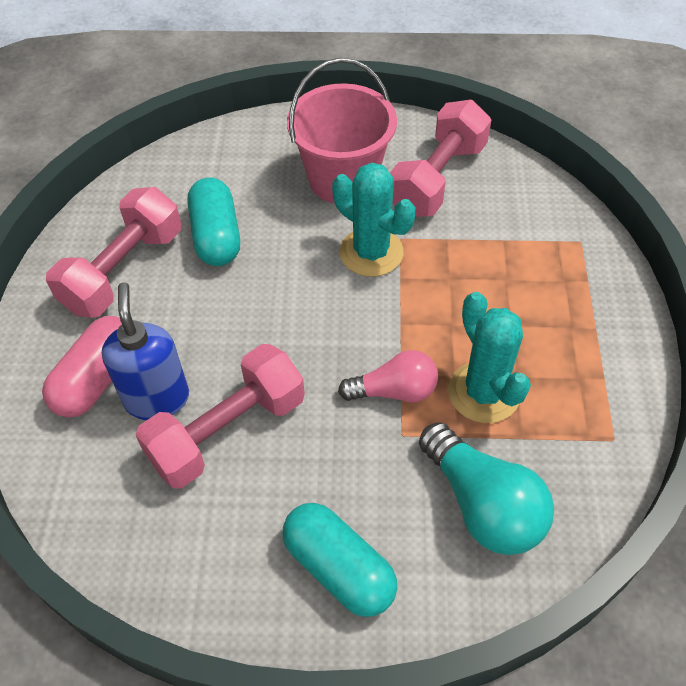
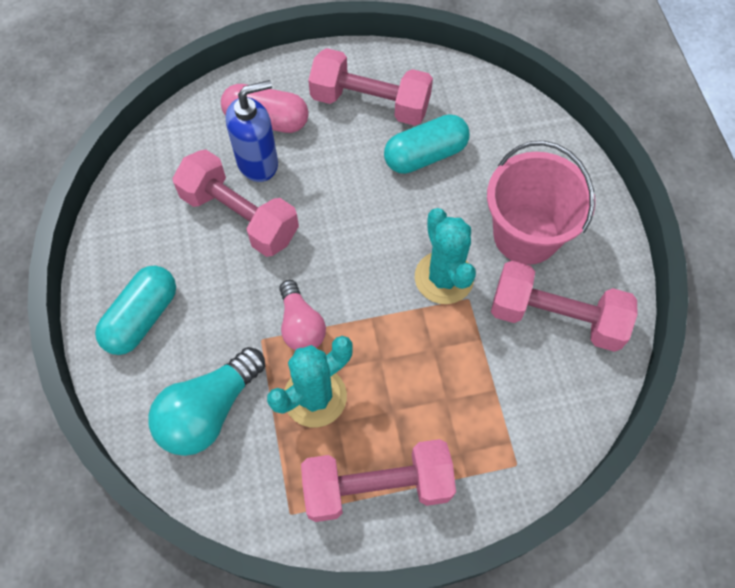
camera: 75 degrees right, 10 degrees up
turquoise cactus [332,163,415,277] -> turquoise cactus turned 45 degrees counterclockwise [415,208,476,304]
none -> pink dumbbell [301,439,456,522]

